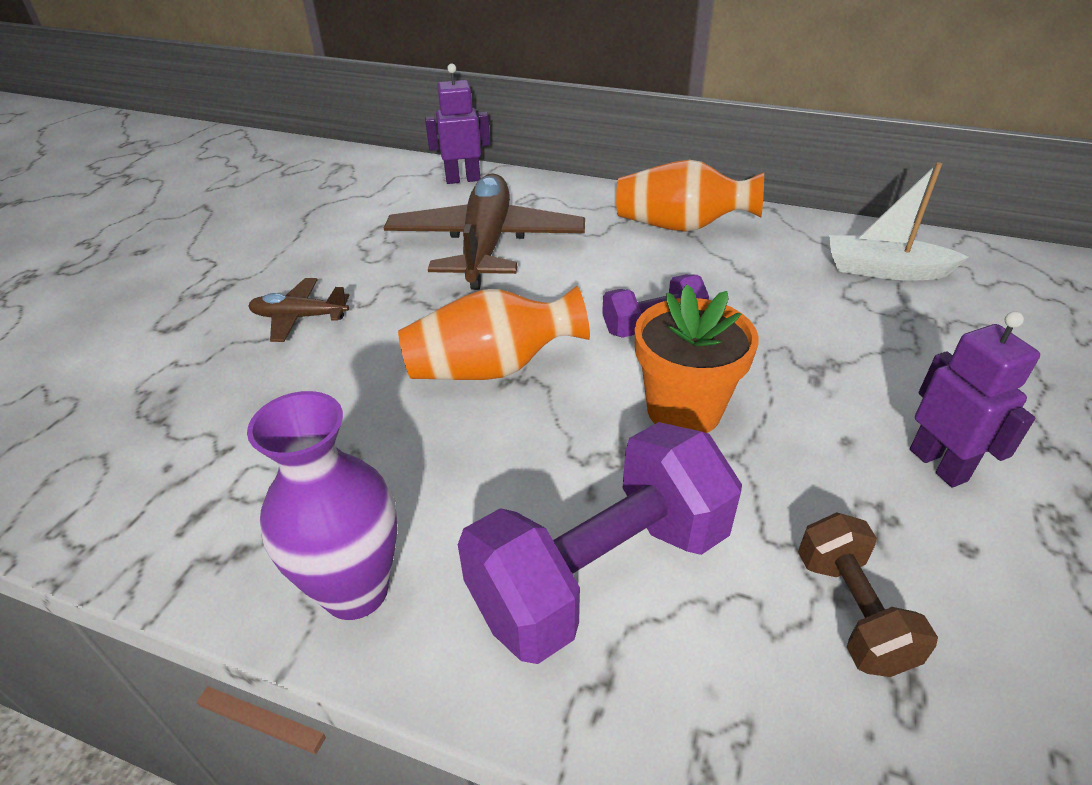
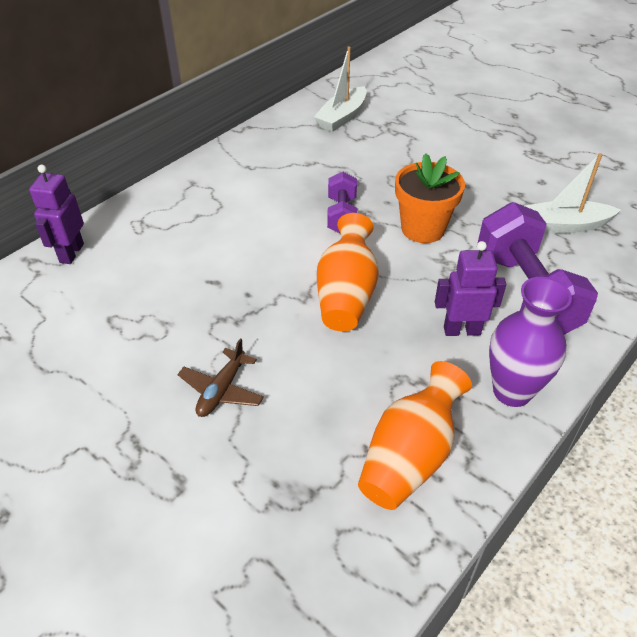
camera: 70 degrees left, 5 degrees up
brown plane [384,173,585,290] -> none
orange vase [616,160,764,232] -> orange vase moved to [358,361,472,510]
brown dumbbell [798,512,938,677] -> white boat [524,153,621,233]
purple robot [910,311,1040,487] -> purple robot moved to [435,241,506,336]

